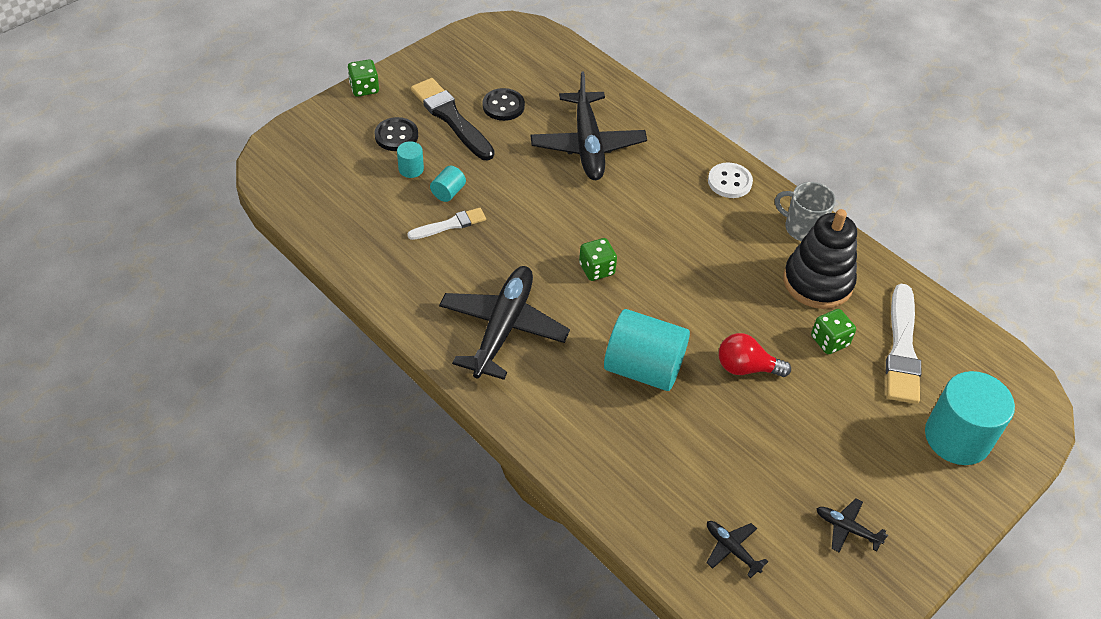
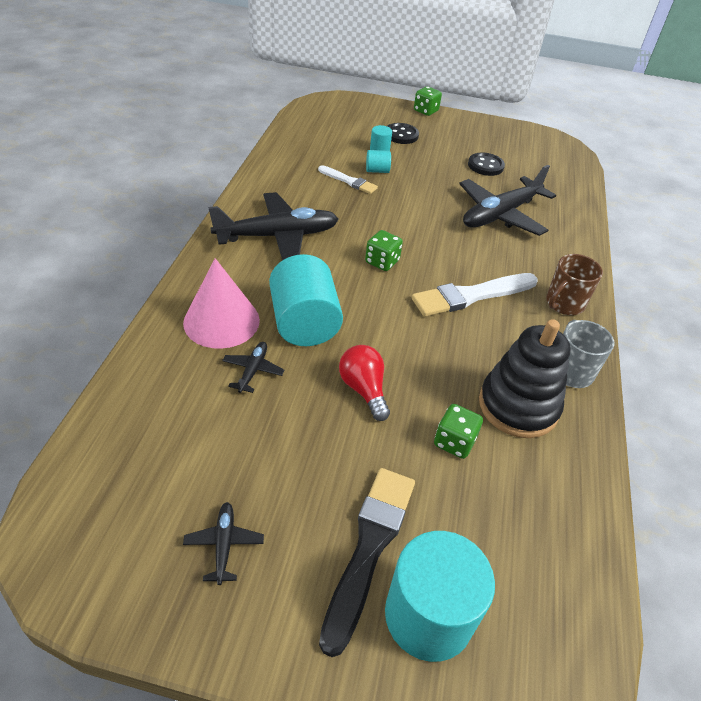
camera: 55 degrees right, 5 degrees down
black brush [411,78,494,160] -> black brush moved to [319,468,415,657]
black plane [707,521,768,578] -> black plane moved to [222,342,284,393]
white button [708,163,753,198] -> brown mug [546,254,603,315]
white brush [886,284,921,404] -> white brush moved to [412,273,538,316]
none -> pink cone [183,258,260,349]

